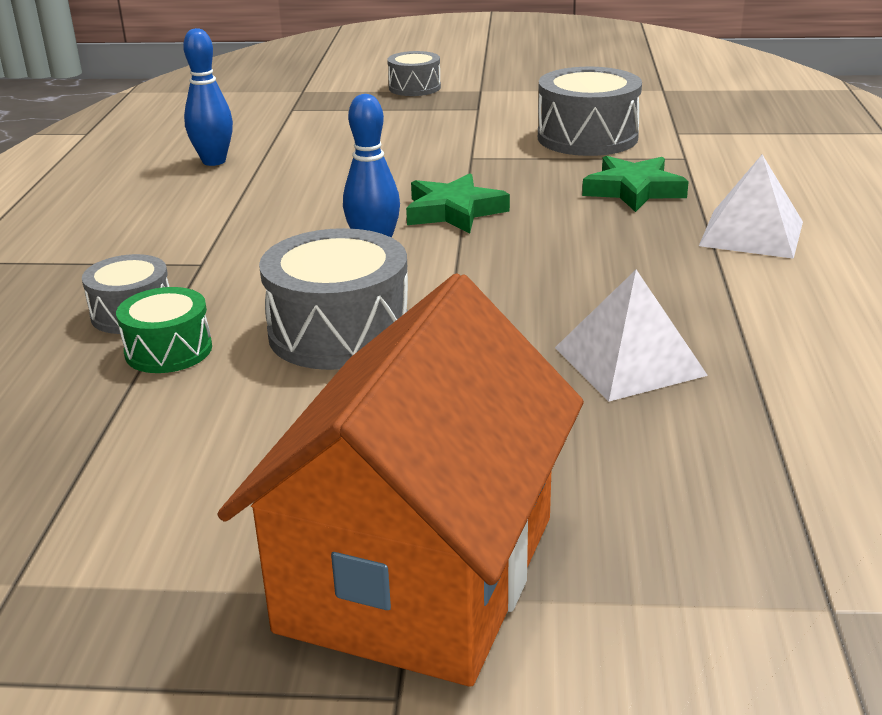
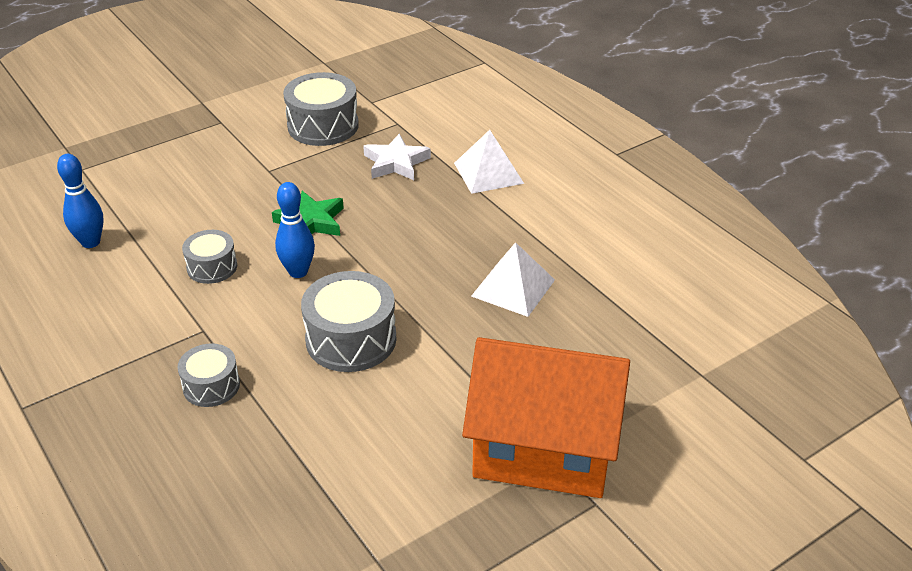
camera: 40 degrees left, 10 degrees up
green drum [116,287,212,373] -> none
orange house [218,273,584,687] -> orange house turned 60 degrees counterclockwise [462,337,630,498]
grey drum [387,51,441,96] -> grey drum moved to [182,230,237,284]
green star [582,156,689,212] -> white star [363,134,431,180]

